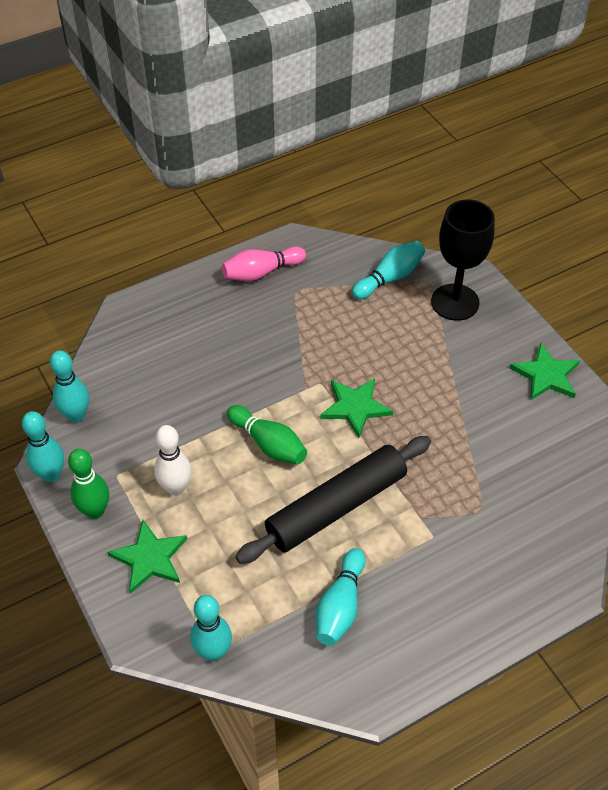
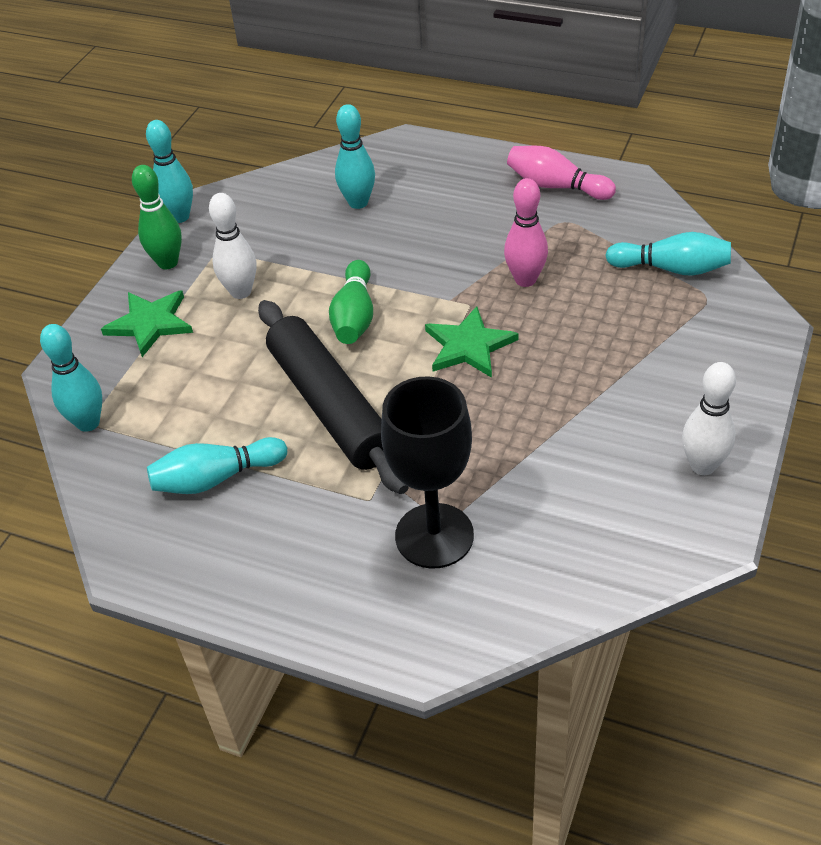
camera: 55 degrees right, 5 degrees down
turquoise bowling pin [50,350,89,422] -> turquoise bowling pin moved to [335,104,375,209]
black rolling pin [235,436,431,564] -> black rolling pin turned 45 degrees clockwise [258,300,409,494]
black goblet [431,200,495,321] -> black goblet moved to [381,376,474,569]
green star [509,343,580,400] -> white bowling pin [682,362,736,475]
none -> pink bowling pin [504,178,548,287]

